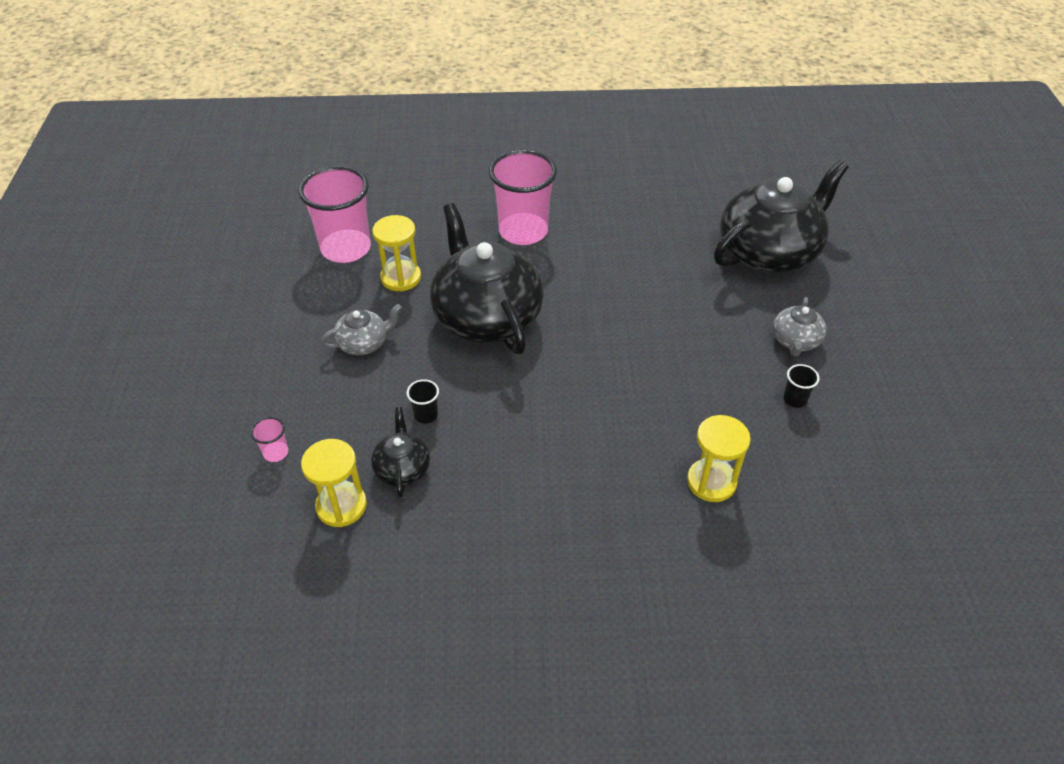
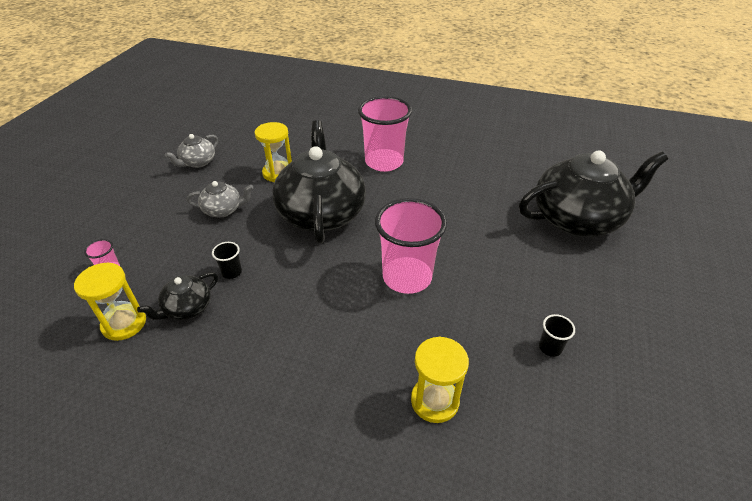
camera: 20 degrees right, 5 degrees down
pink cup [299,166,371,263] -> pink cup moved to [375,198,447,294]
black teapot [371,407,430,498] -> black teapot turned 150 degrees counterclockwise [137,272,218,320]
grey teapot [773,297,826,357] -> grey teapot moved to [165,134,218,168]

